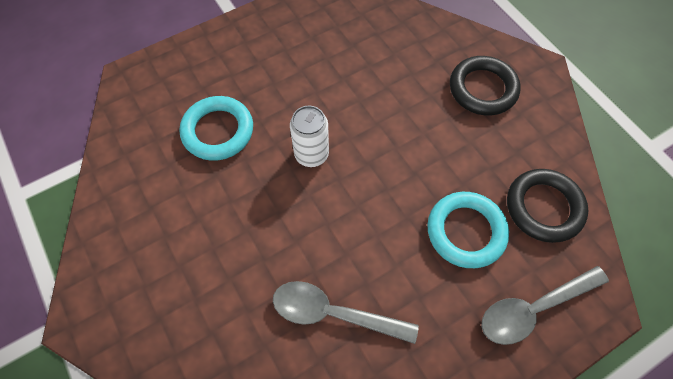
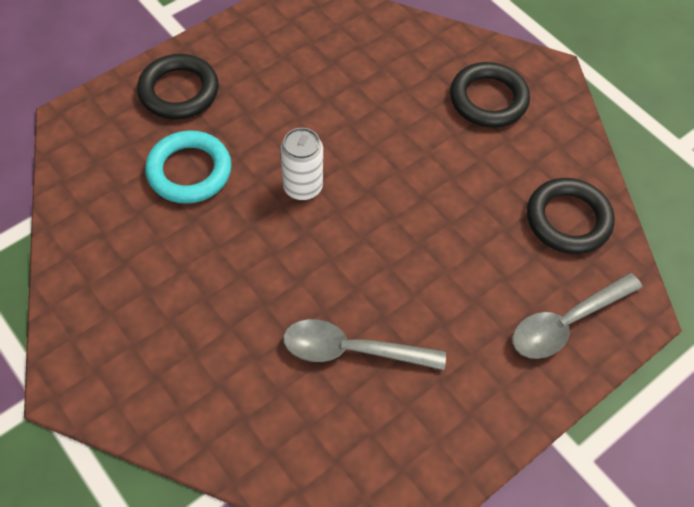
camera: 10 degrees left, 5 degrees down
turquoise ring [427,192,509,268] -> none
none -> black ring [137,54,219,120]

